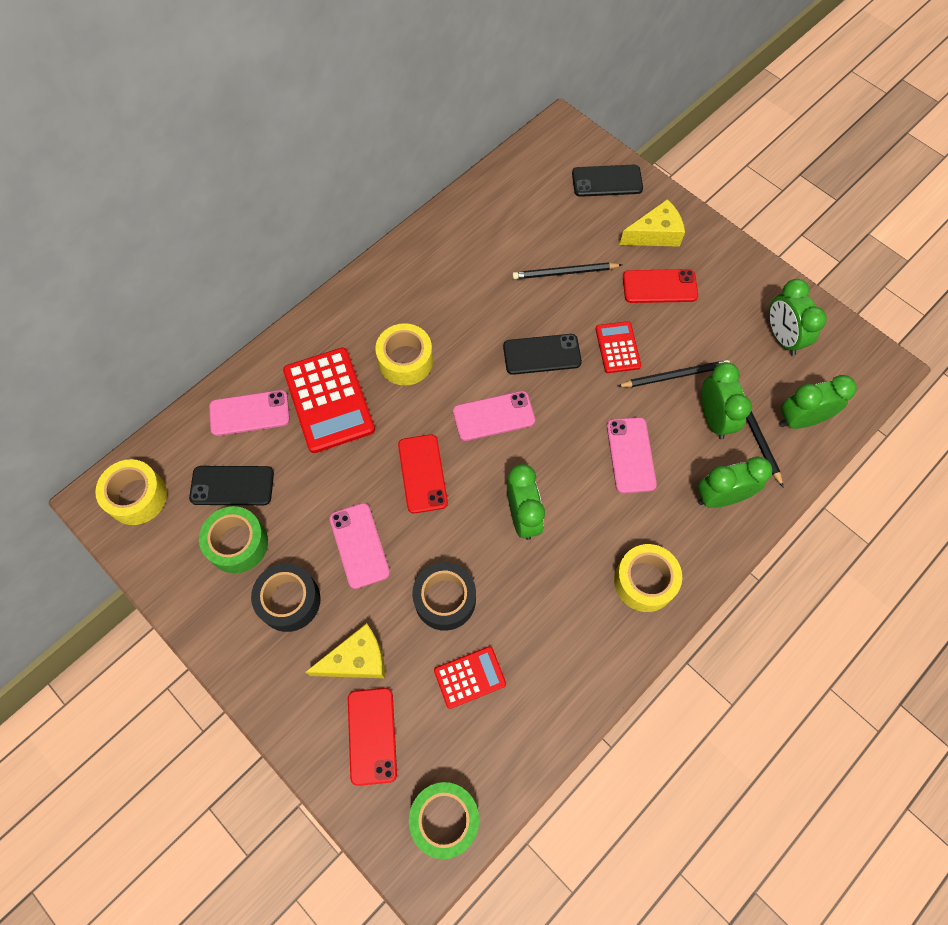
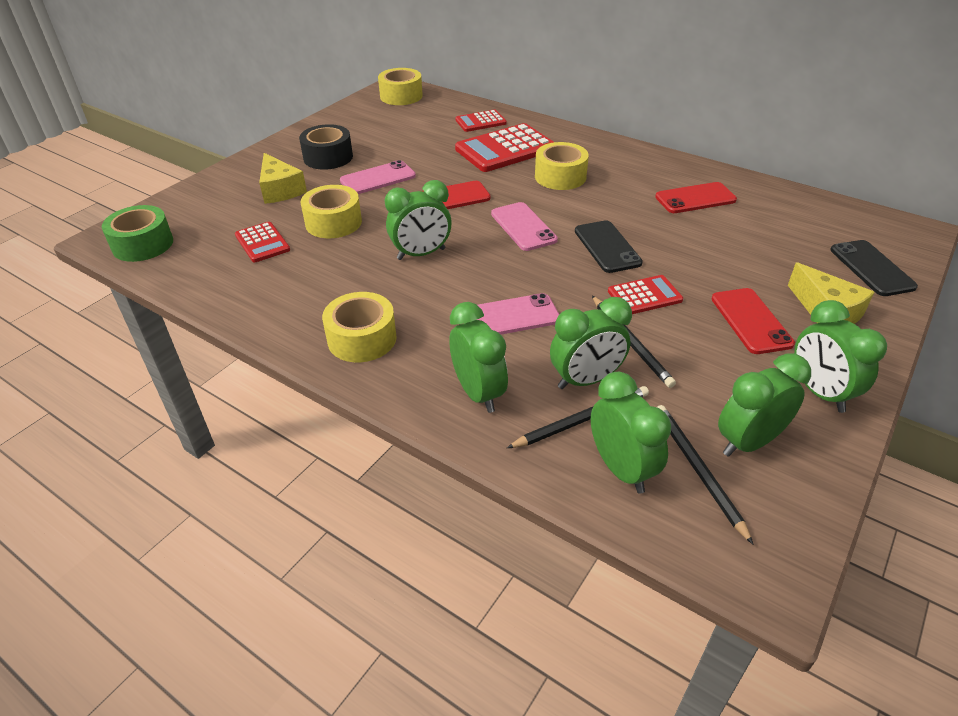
camera: 80 degrees right, 25 degrees down
black phone [189,466,274,505] -> none
green tape [199,506,268,573] -> none
pink phone [209,390,290,436] -> red calculator [455,110,507,132]
red phone [348,688,397,786] -> red phone moved to [655,182,737,213]
black tape [412,562,476,631] -> yellow tape [301,185,362,238]
black pencil [512,262,622,279] -> black pencil moved to [657,405,754,545]
none -> green clock [794,300,887,413]

